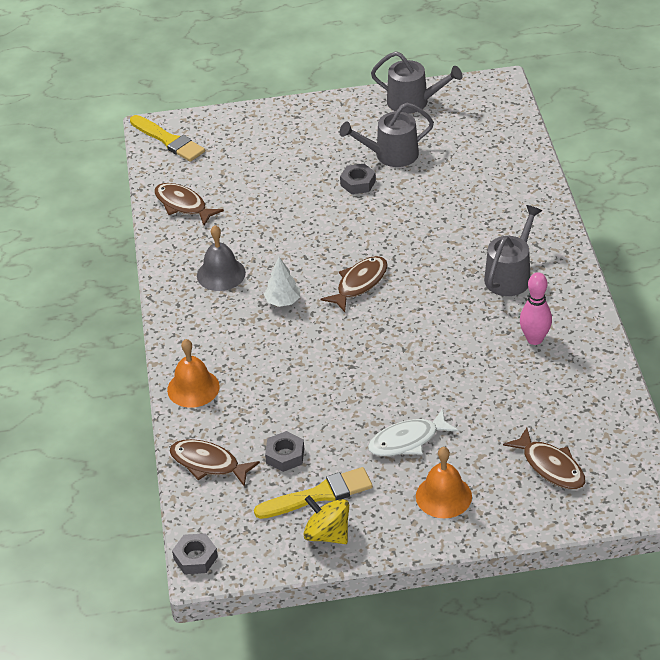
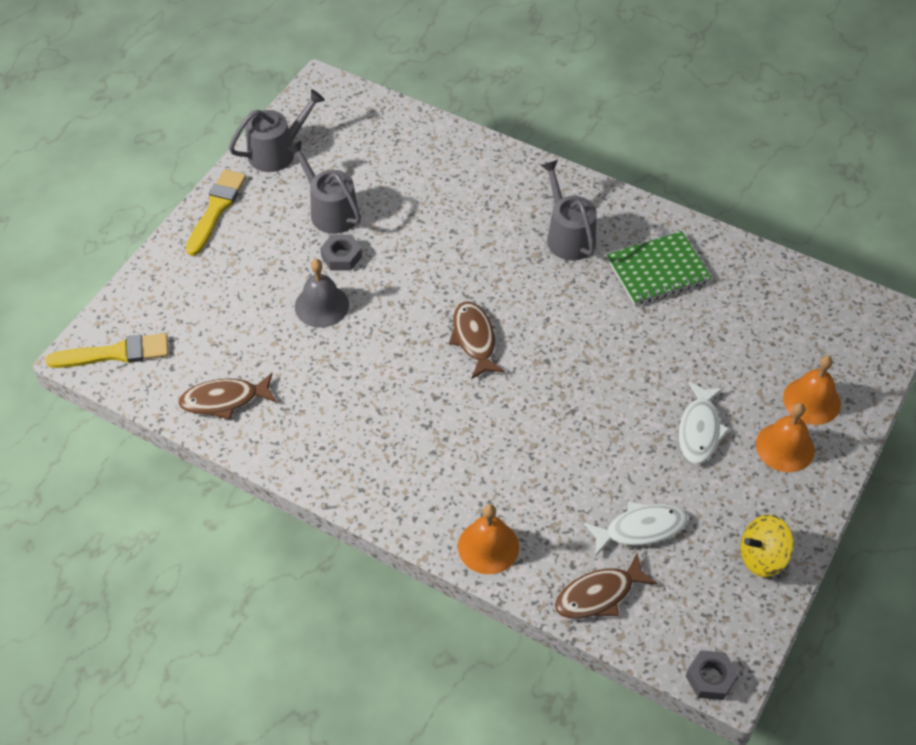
camera: 55 degrees left, 10 degrees up
grey bell [197,225,246,291] -> grey bell moved to [295,259,349,328]
yellow brush [254,467,373,519] -> yellow brush moved to [186,169,246,256]
white tree [264,257,300,307] -> none
grey nut [265,431,304,472] -> white fish [584,501,687,555]
grey watering can [340,103,434,167] -> grey watering can turned 120 degrees clockwise [287,140,361,234]
brown fish [503,428,585,489] -> none
pink bowling pin [520,272,552,345] -> green notebook [606,231,712,305]
none -> orange bell [783,356,841,425]

